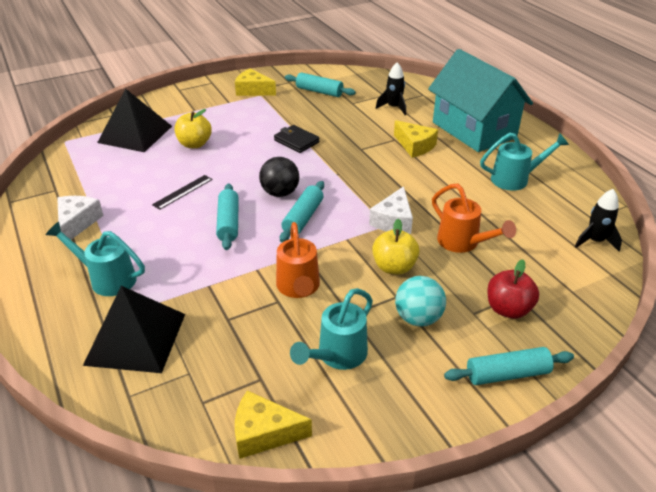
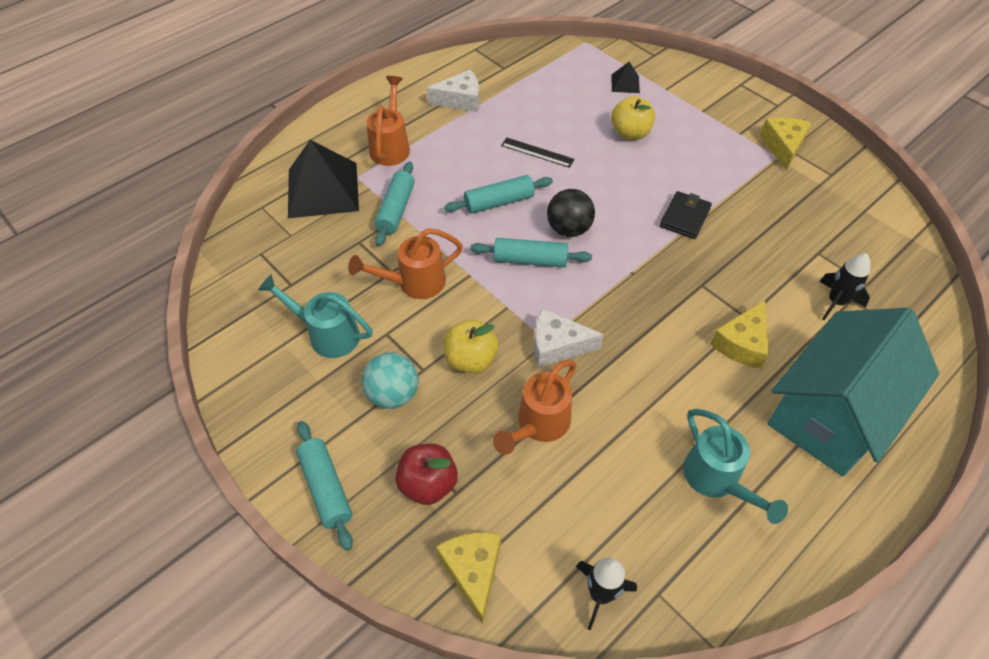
camera: 75 degrees right, 15 degrees up
turquoise watering can [46,222,145,296] -> orange watering can [366,76,410,166]
black pyramid [97,88,172,152] -> black pyramid [611,62,640,93], size x0.45
yellow cheese [235,390,312,459] -> yellow cheese moved to [436,532,501,624]
turquoise rolling pin [285,73,356,97] -> turquoise rolling pin moved to [374,162,415,246]

